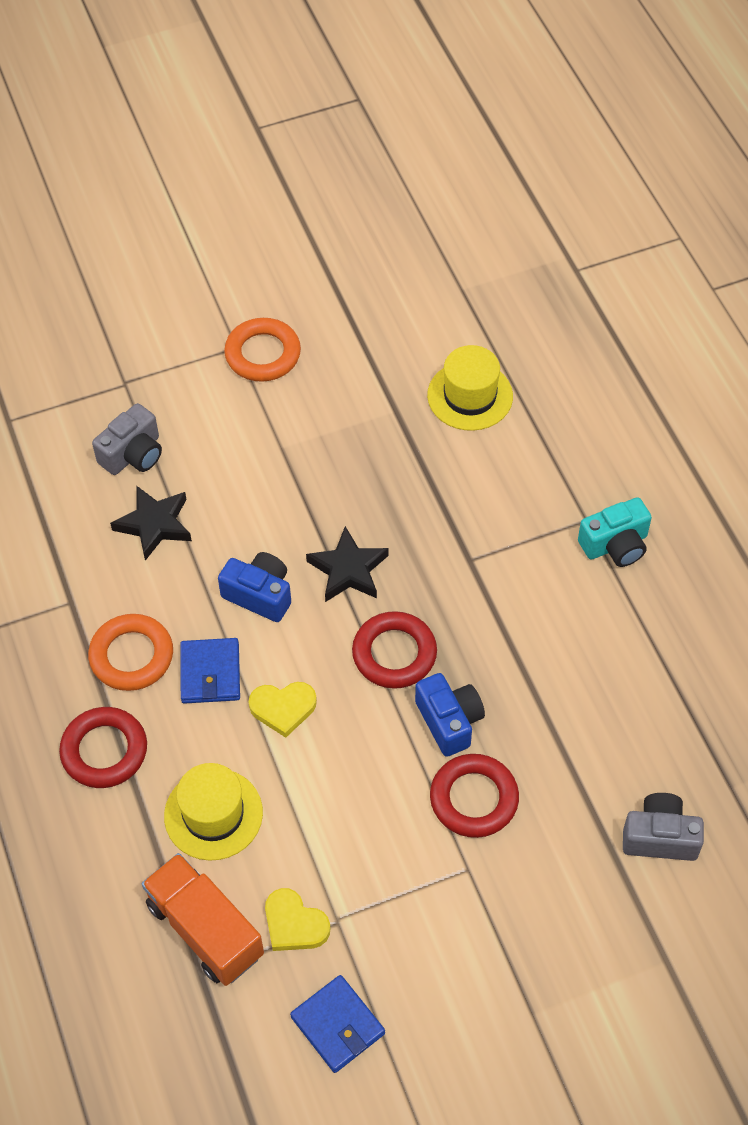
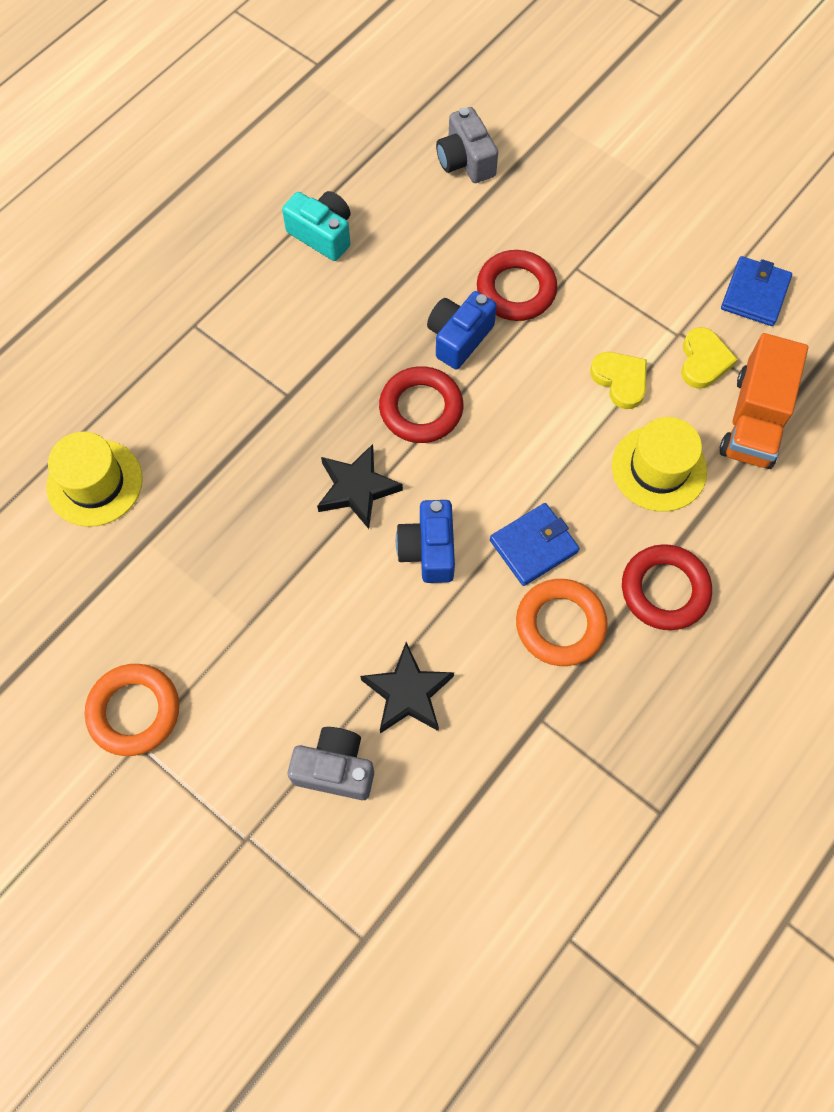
camera: 120 degrees left, 10 degrees up
yellow heart [249,682,317,738] -> yellow heart moved to [590,352,647,409]
turquoise camera [578,497,652,567] -> turquoise camera moved to [282,191,351,261]

